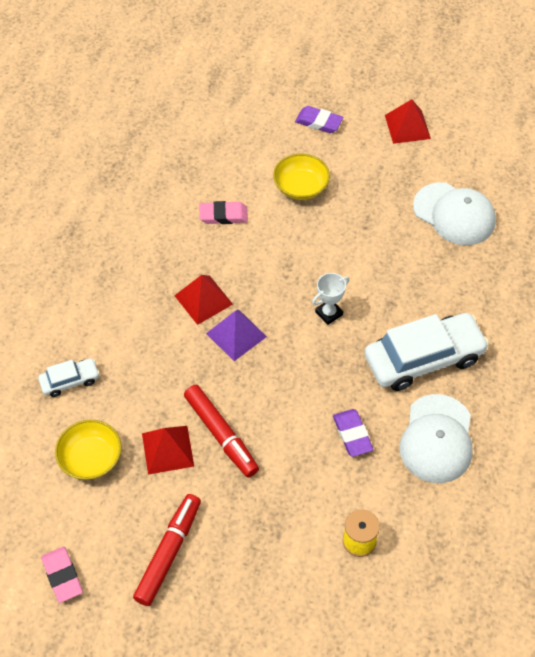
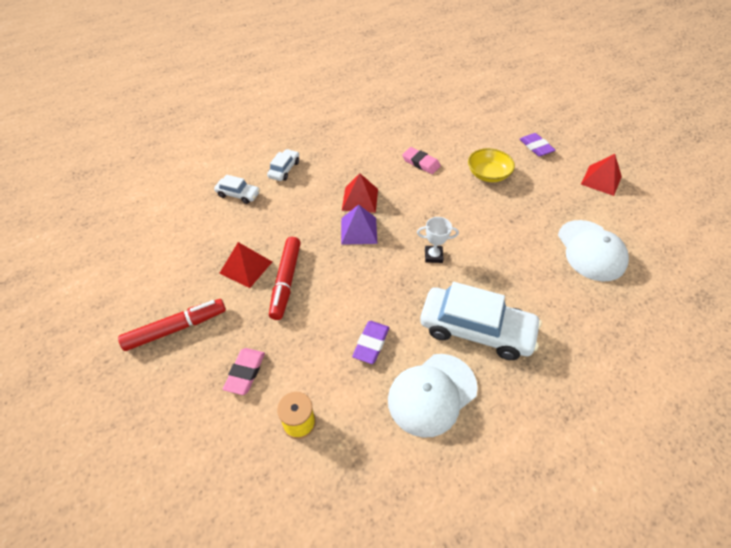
camera: 40 degrees right, 5 degrees down
pink eraser [41,547,83,603] -> pink eraser moved to [223,348,265,395]
yellow bowl [55,420,122,480] -> none
none -> white car [267,149,299,181]

